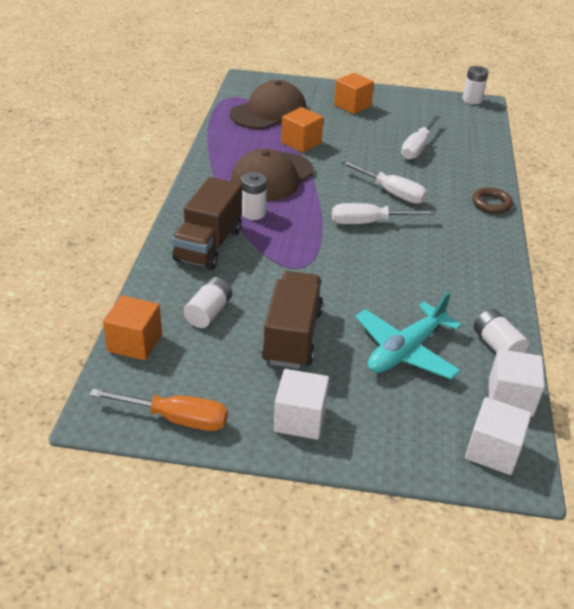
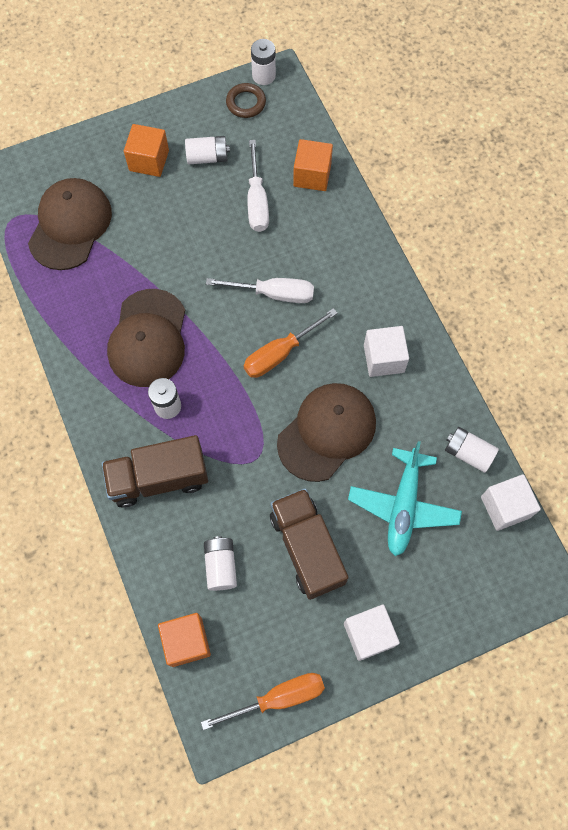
camera: 30 degrees left, 30 degrees up
brown truck [172,177,242,270] -> brown truck turned 90 degrees clockwise [102,435,208,508]
orange cube [281,107,324,153] -> orange cube moved to [293,139,333,191]
white screwdriver [332,203,436,224] -> orange screwdriver [244,308,338,378]
white cube [465,397,531,475] -> white cube moved to [364,326,409,377]
brown ring [472,187,513,214] -> brown ring moved to [226,83,266,118]
none -> white battery [185,136,230,164]
none -> brown cap [277,383,376,482]

